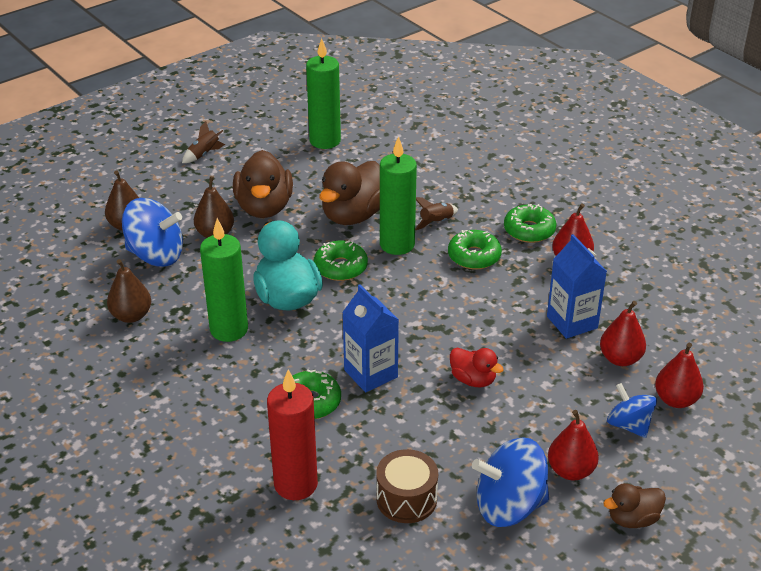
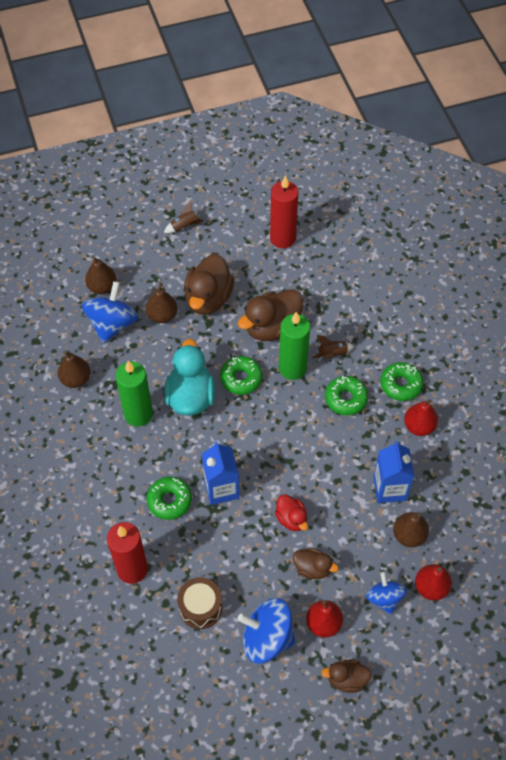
camera: 20 degrees right, 20 degrees up
blue spinning top [122,198,183,267] -> blue spinning top turned 105 degrees counterclockwise [82,281,139,343]
green candle [306,38,341,149] -> red candle [270,175,299,248]
red pear [600,301,646,366] -> brown pear [393,512,429,547]
none -> brown duck [293,548,339,579]

